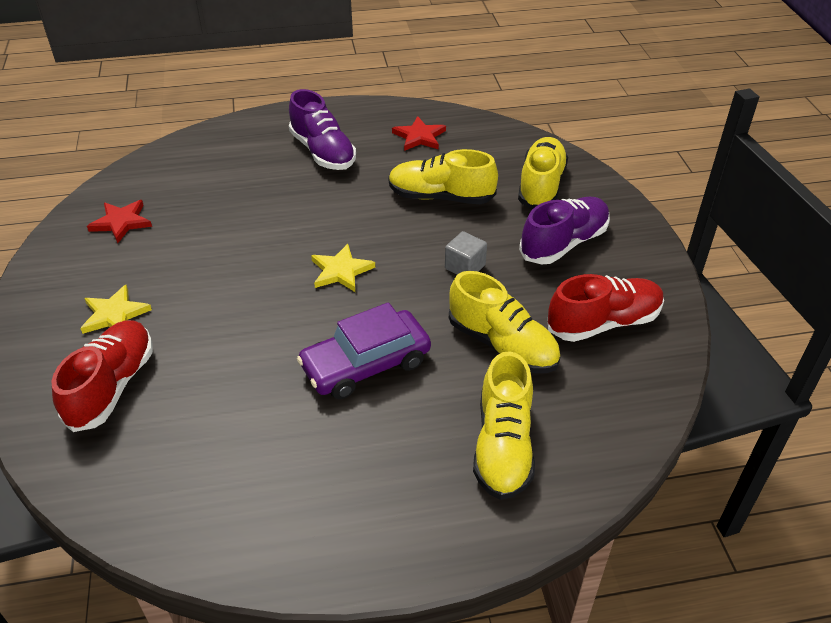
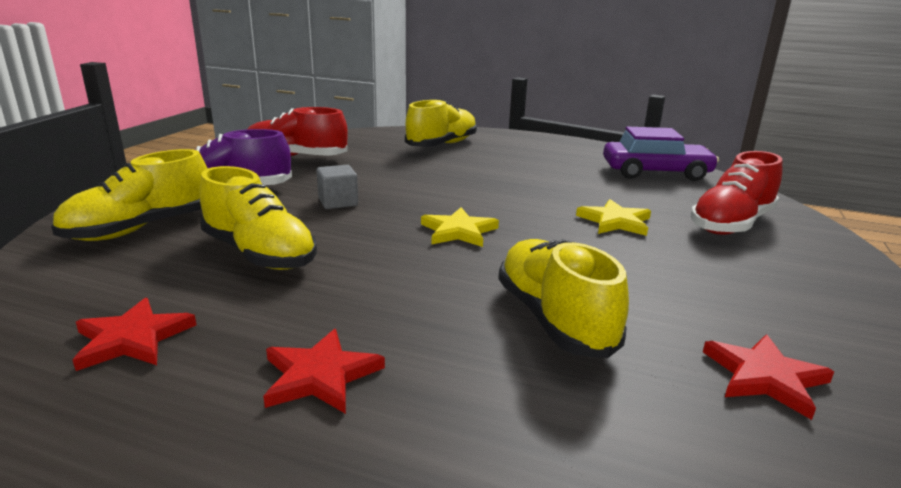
camera: 150 degrees left, 20 degrees down
yellow star [80,285,152,334] -> yellow star moved to [576,199,651,236]
purple shoe [289,89,356,170] -> red star [263,329,385,414]
purple car [297,302,431,399] -> purple car moved to [603,127,719,181]
yellow shoe [449,271,560,373] -> yellow shoe moved to [498,239,629,358]

